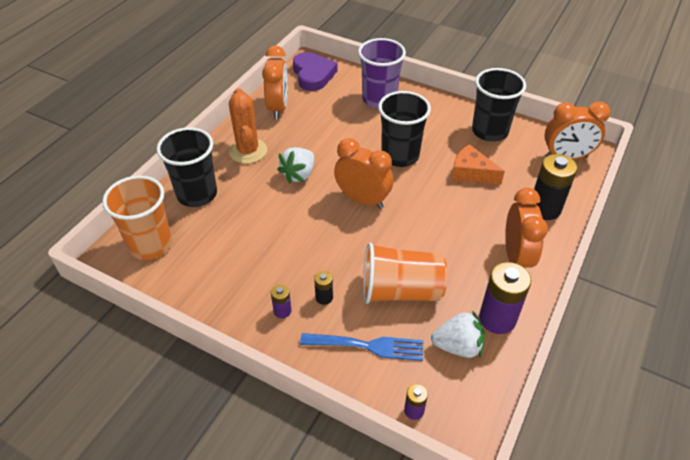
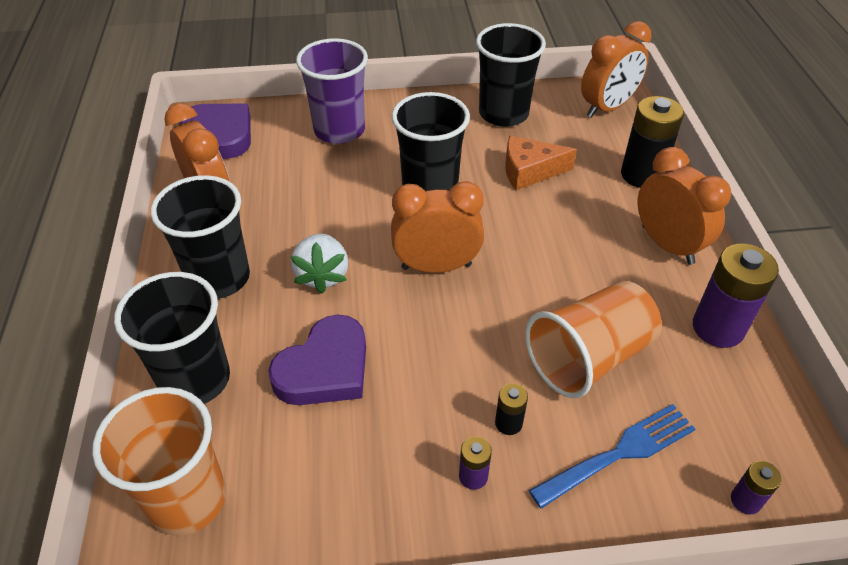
camera: 35 degrees left, 0 degrees up
orange cactus [229,88,267,164] -> black cup [151,175,250,299]
white strawberry [431,310,485,358] -> none
none -> purple heart [268,315,366,405]

